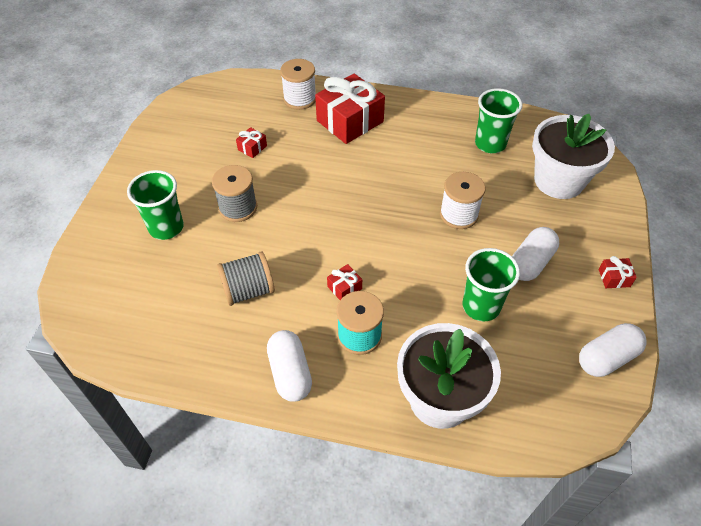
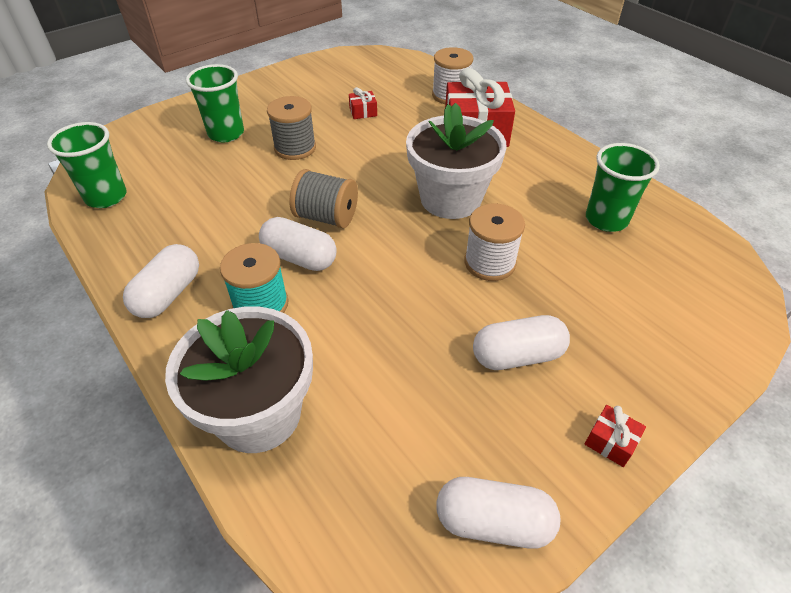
camera: 40 degrees right, 5 degrees down
grey spool [217,251,275,306] -> grey spool moved to [290,169,358,228]
red gift [327,264,362,300] -> white capsule [259,217,337,271]
green cup [463,248,520,322] -> green cup moved to [47,122,127,208]
white flower pot [532,114,615,199] -> white flower pot moved to [406,103,507,219]

